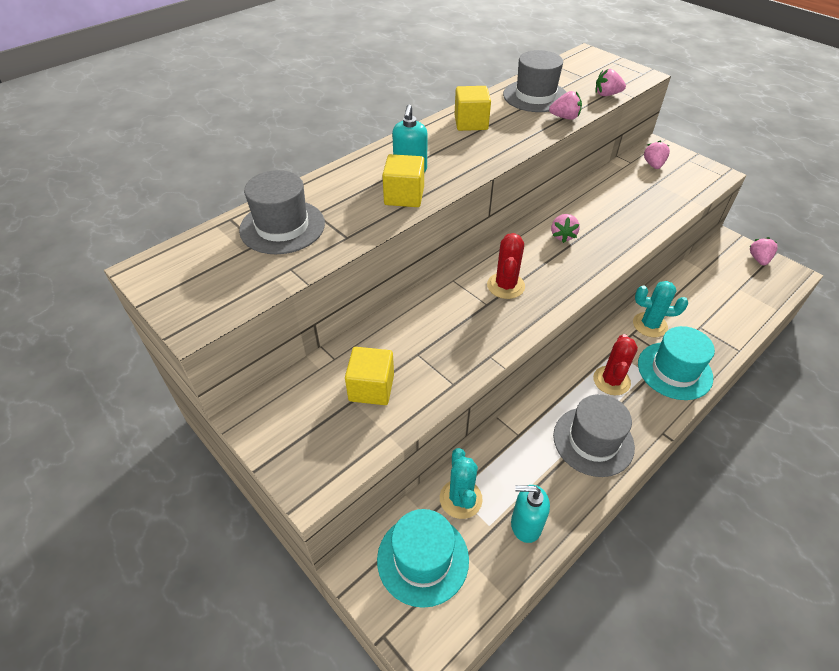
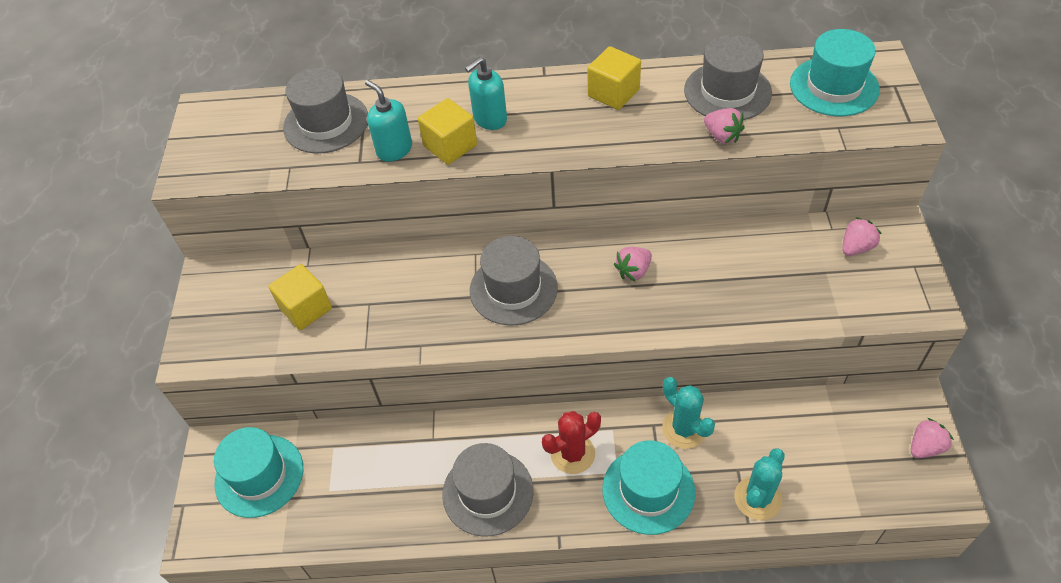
camera: 45 degrees right, 5 degrees up
turquoise cactus [440,448,483,519] -> turquoise cactus moved to [734,448,785,520]
red cactus [487,233,525,299] -> grey hat [470,236,558,326]
turquoise soap dispenser [511,485,550,543] -> turquoise soap dispenser moved to [365,80,412,162]
pink strawberry [596,69,626,96] -> none
none -> turquoise hat [790,29,880,116]

